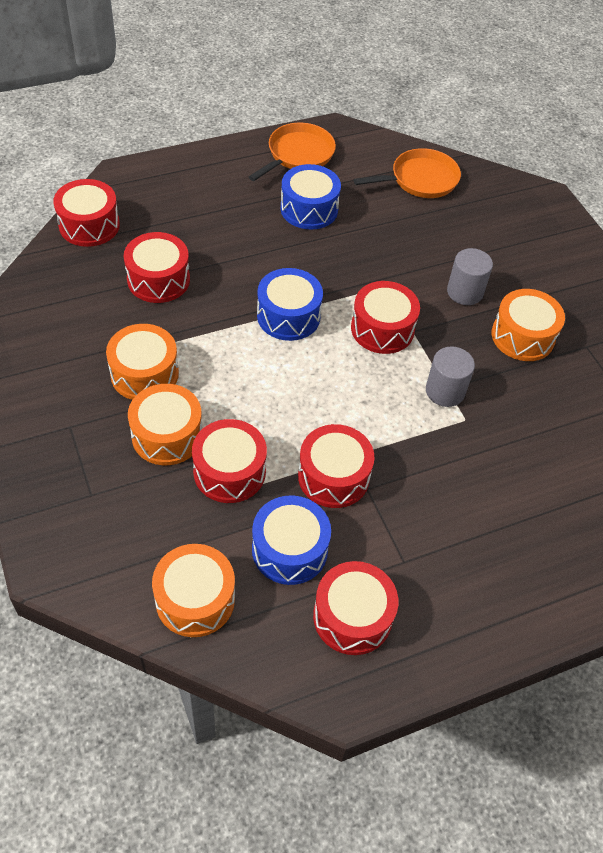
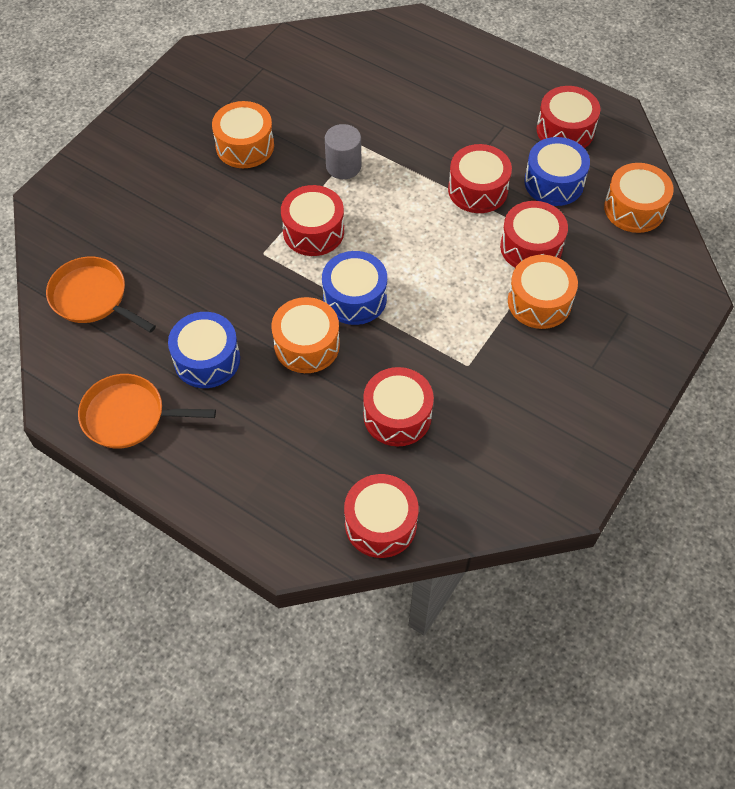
camera: 120 degrees left, 5 degrees up
orange drum [106,324,179,400] -> orange drum moved to [272,297,340,373]
grey cylinder [447,248,493,305] -> none

